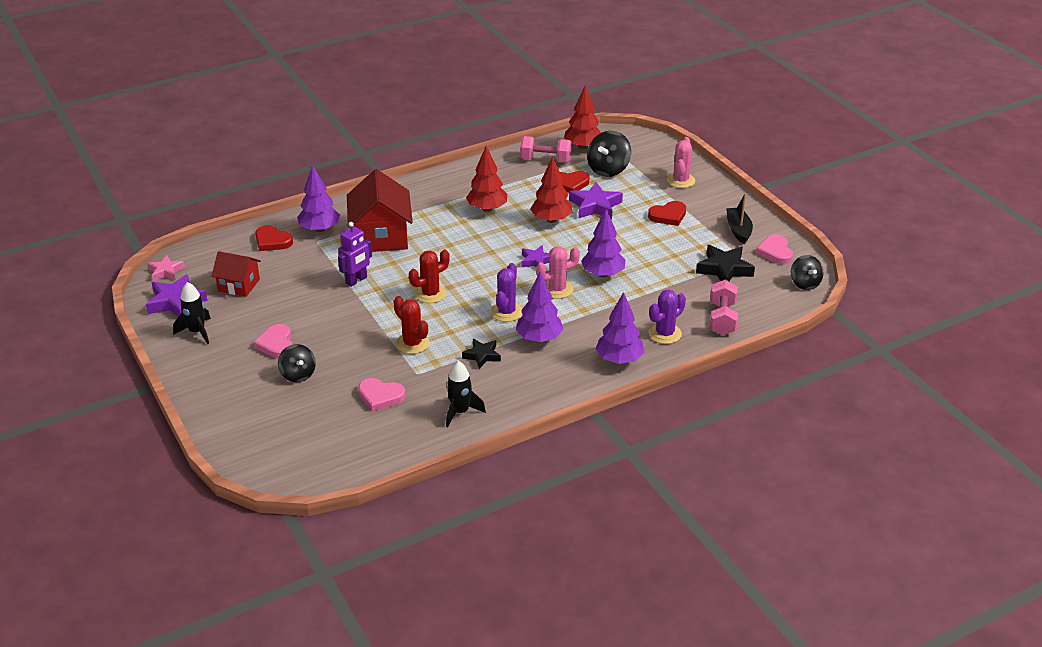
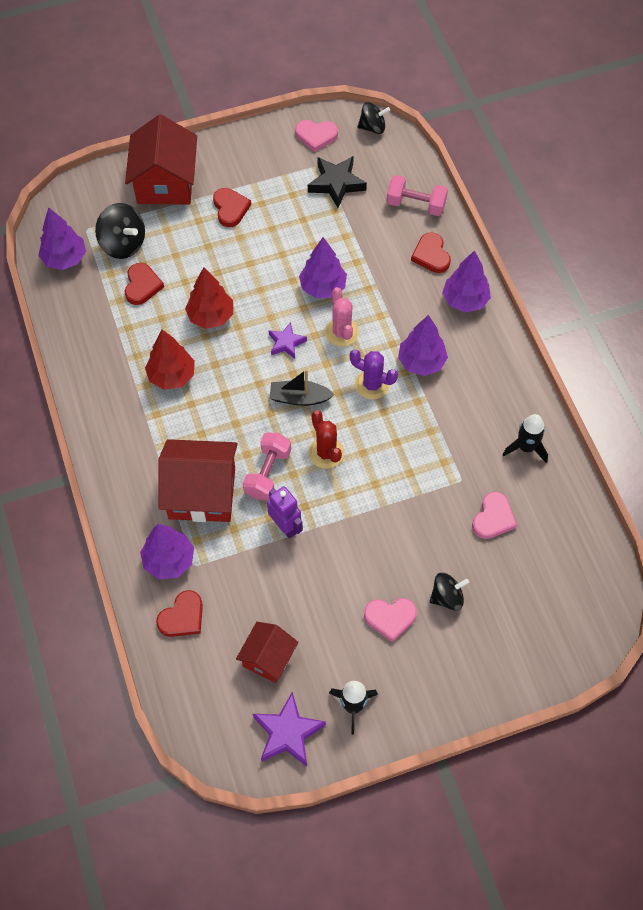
camera: 80 degrees left, 25 degrees up
pink star [147,255,185,281] -> none
red cactus [393,296,429,354] -> none
black star [462,339,501,369] -> none
pink dumbbell [520,136,571,162] -> pink dumbbell moved to [243,433,291,500]
red tree [564,86,601,149] -> purple tree [38,207,86,270]
purple star [569,182,623,219] -> none
purple cactus [648,290,686,344] -> red heart [411,232,451,273]
pink cactus [667,137,695,188] -> red house [125,114,197,205]
black boat [726,193,753,244] -> black boat moved to [270,369,334,406]

